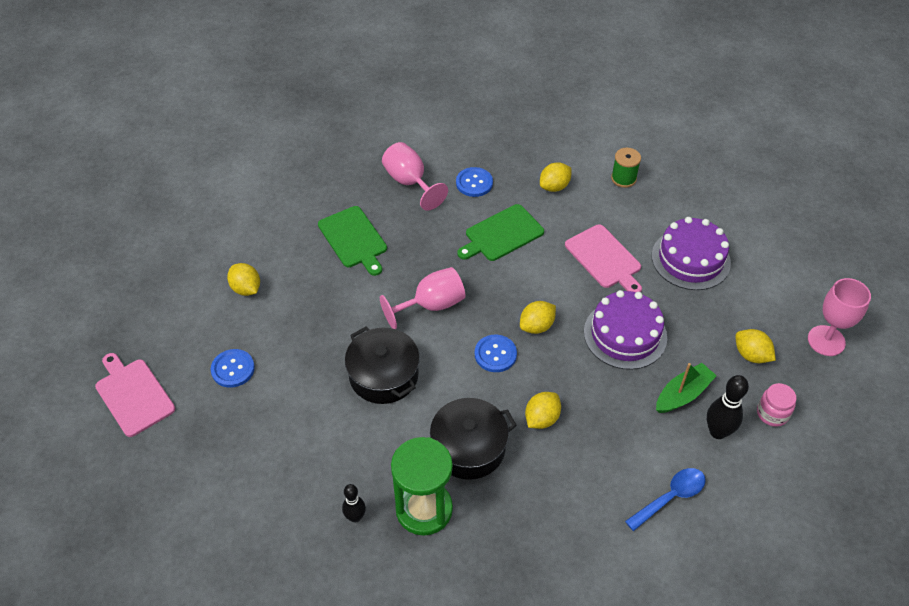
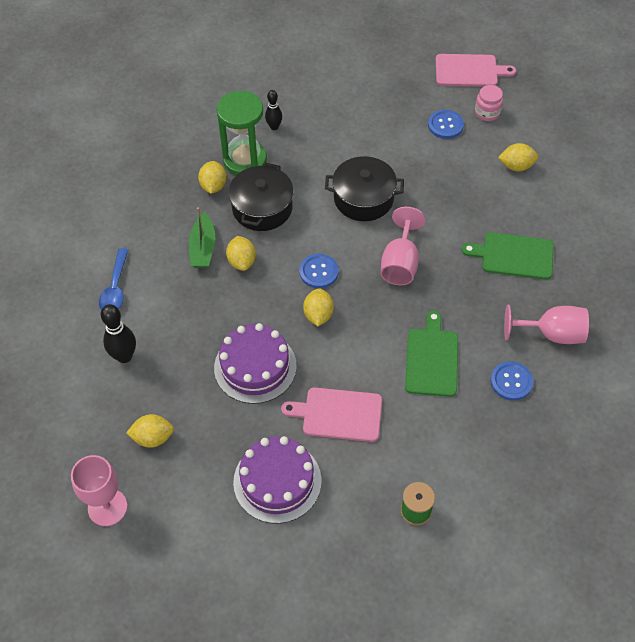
camera: 130 degrees right, 5 degrees up
yellow lemon [540,162,571,192] -> yellow lemon moved to [198,161,227,194]
green boat [656,363,717,413] -> green boat moved to [189,207,215,268]
pink jar [757,383,796,427] -> pink jar moved to [475,85,503,121]

